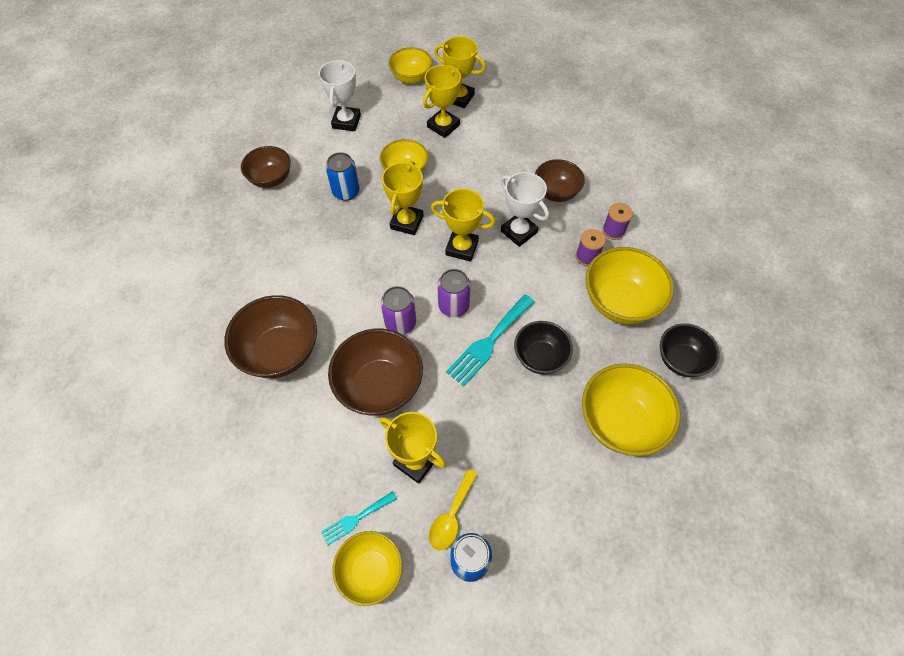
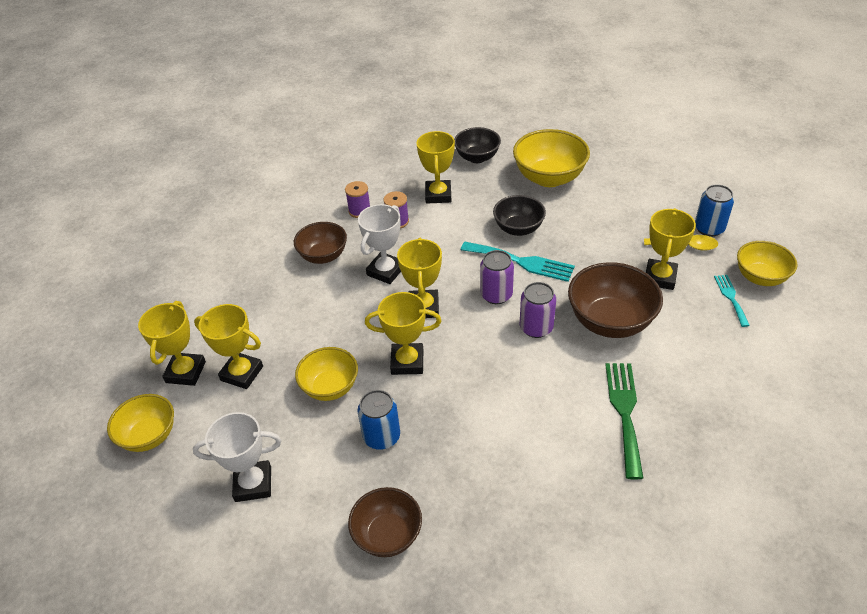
camera: 105 degrees left, 15 degrees down
brown bowl [224,295,317,378] -> green fork [605,363,643,480]
turquoise fork [321,491,397,545] -> turquoise fork turned 135 degrees counterclockwise [714,275,750,327]
yellow bowl [585,247,674,324] -> yellow trophy [416,131,455,204]

